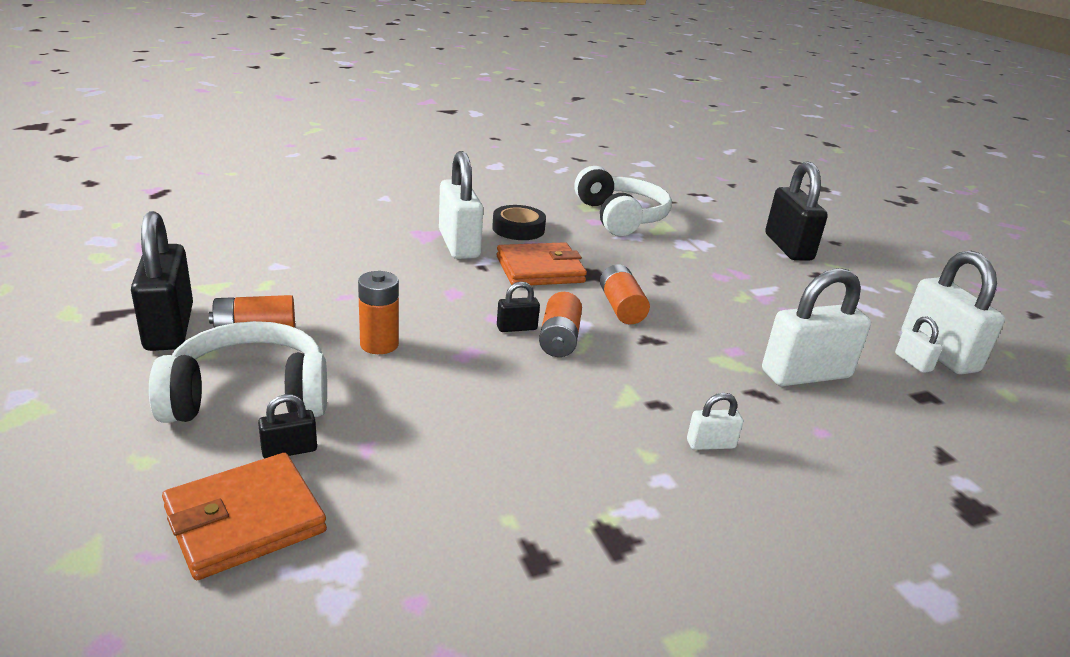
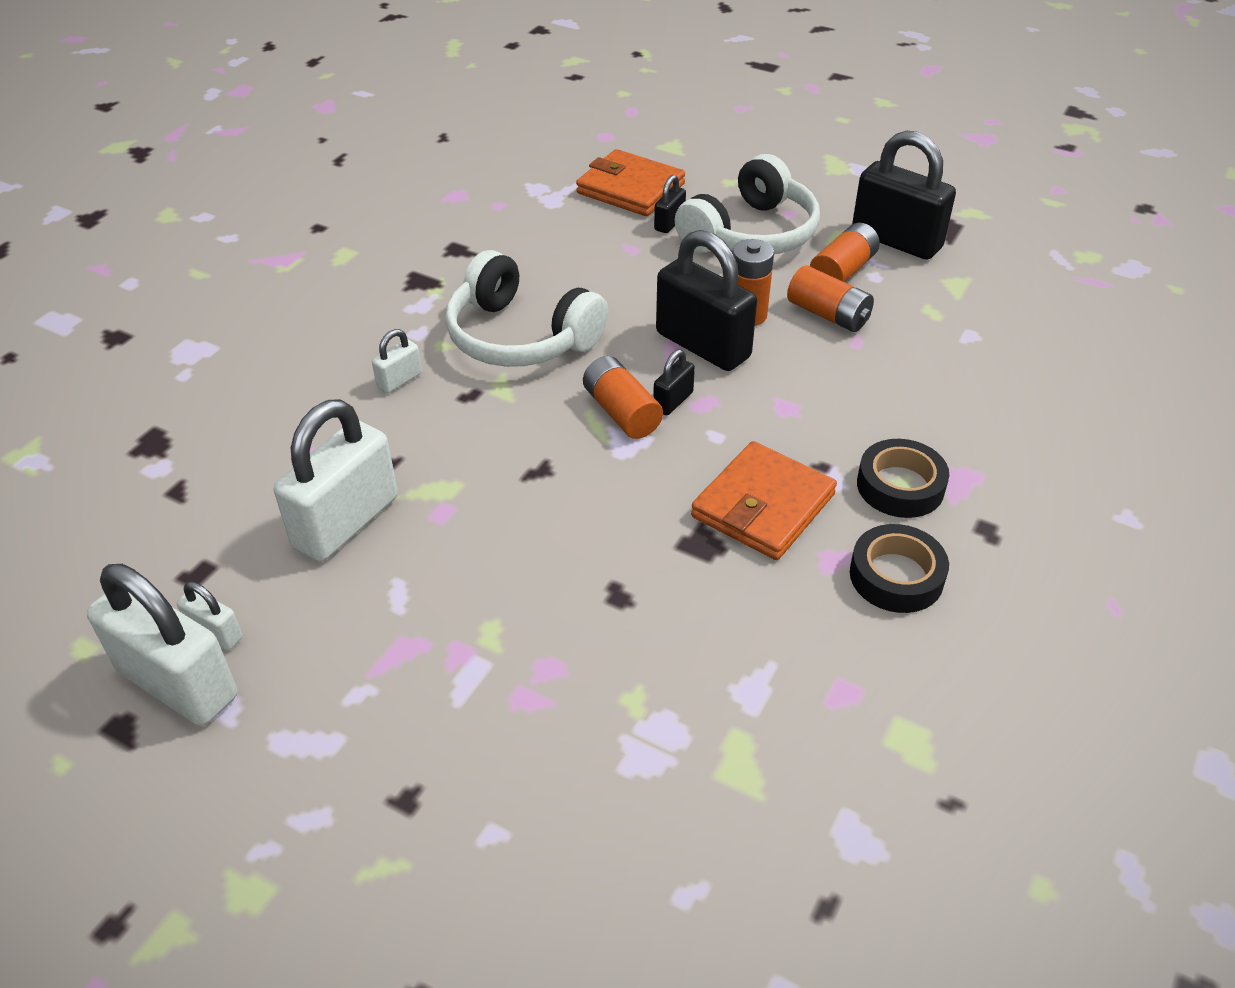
camera: 145 degrees right, 15 degrees up
orange wallet [162,453,327,580] -> orange wallet turned 75 degrees counterclockwise [576,149,685,216]
white padlock [439,151,483,259] -> black tape [857,439,949,518]
white headphones [574,166,672,236] -> white headphones moved to [445,250,608,367]
orange battery [600,265,650,324] -> orange battery moved to [787,265,874,332]
black padlock [765,162,828,261] -> black padlock moved to [656,230,757,371]

